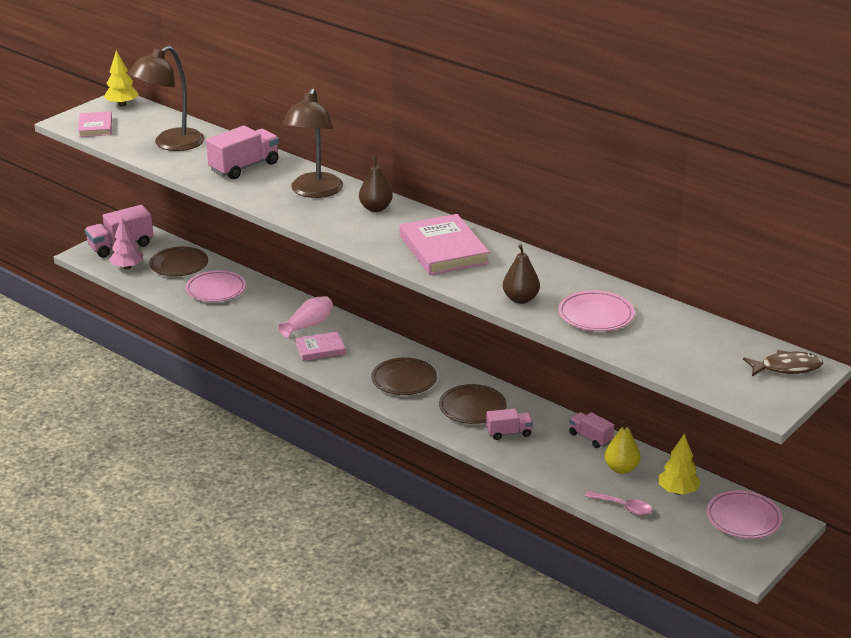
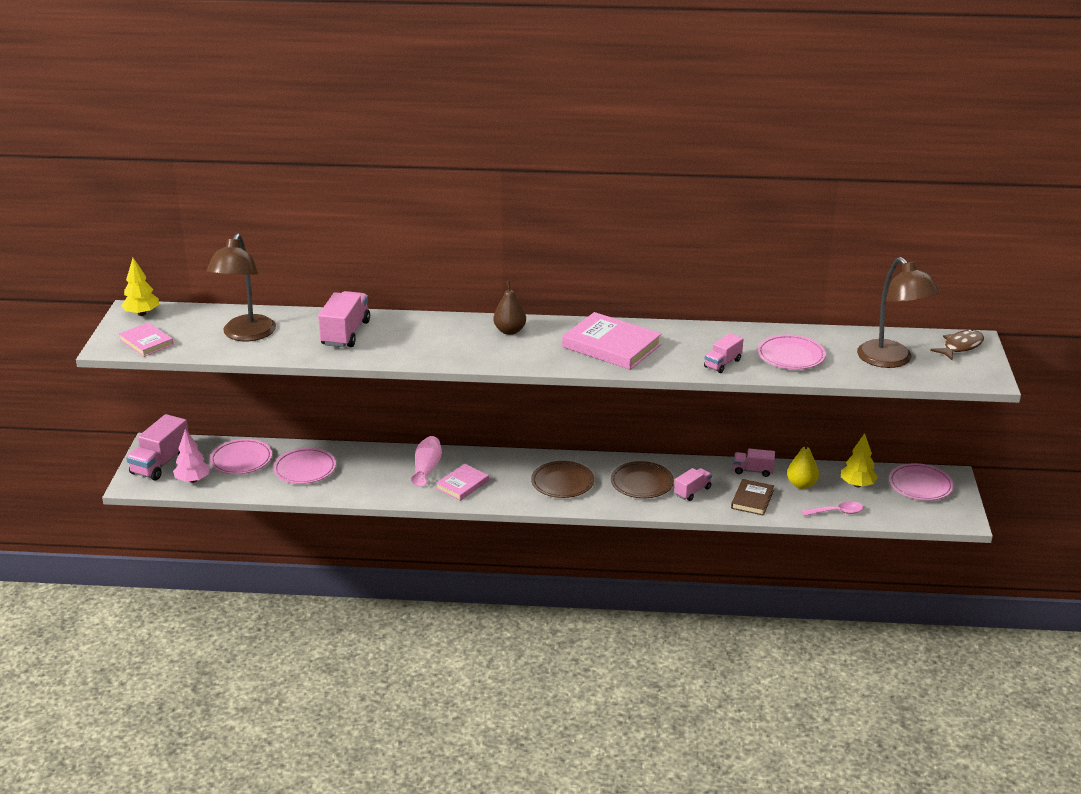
camera: 35 degrees left, 0 degrees up
brown plate [149,247,208,276] -> pink plate [210,439,272,474]
brown lamp [282,88,343,198] -> brown lamp moved to [857,257,940,368]
brown pear [503,244,540,304] -> pink truck [704,333,743,373]
none -> brown book [731,479,774,516]

